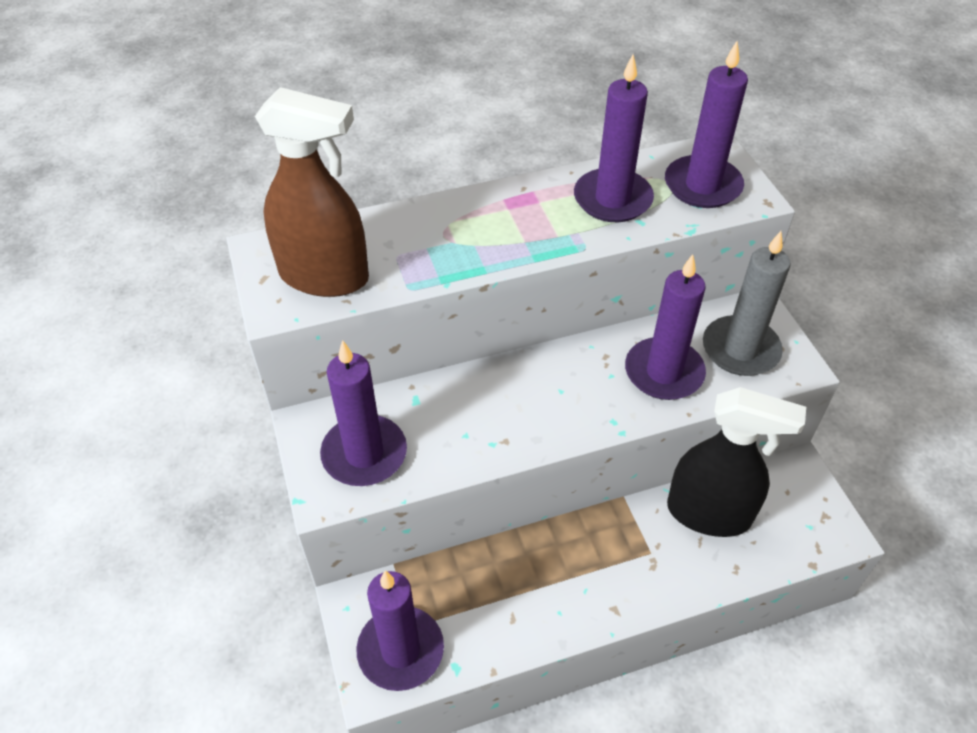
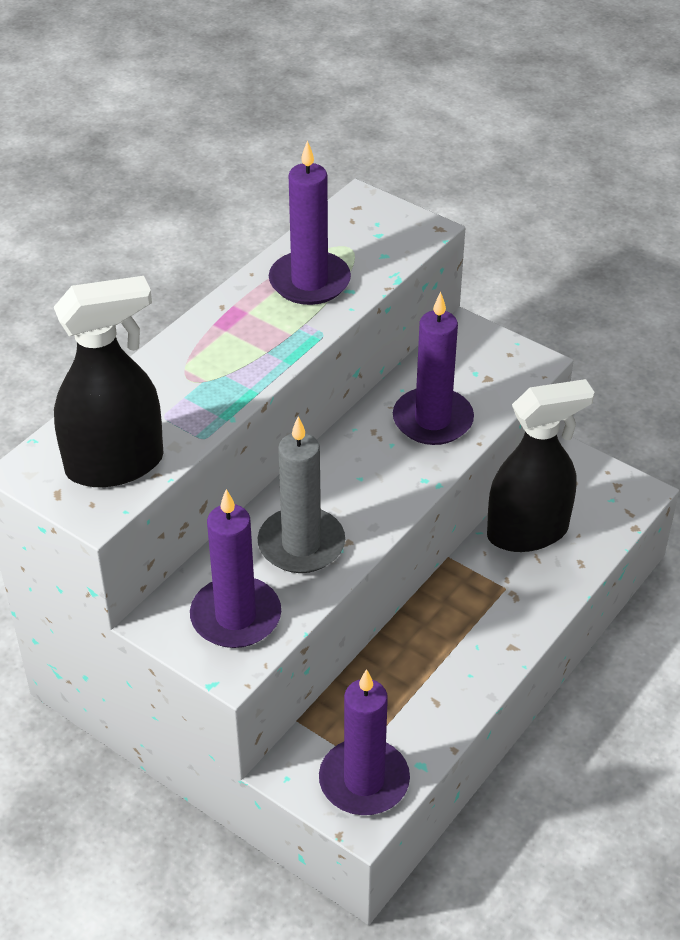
camera: 35 degrees left, 5 degrees down
brown spray bottle [255,87,369,297] -> black spray bottle [54,276,164,487]
purple candle [665,41,748,208] -> none
grey candle [703,231,791,376] -> grey candle moved to [258,416,345,573]

